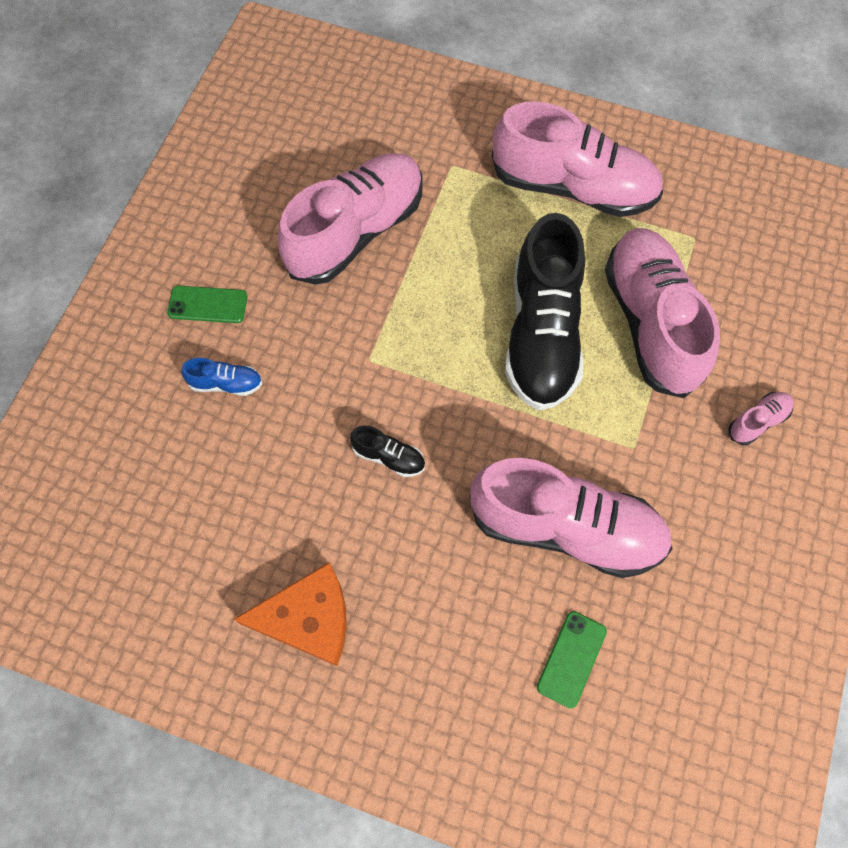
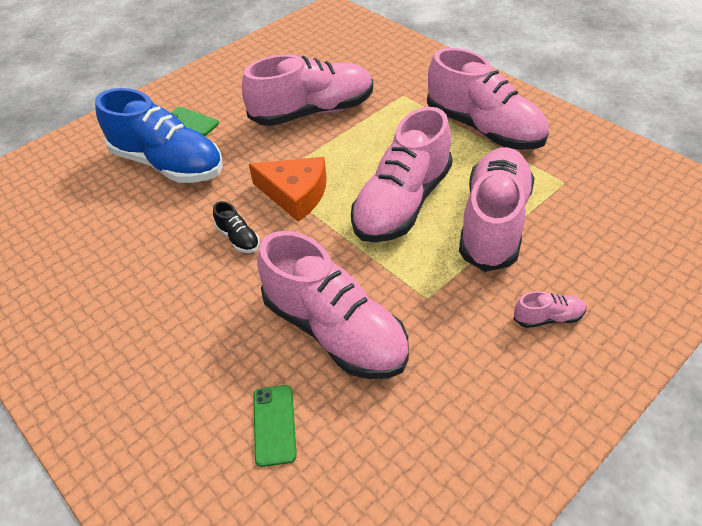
camera: 30 degrees right, 20 degrees down
blue shoe [181,358,262,396] -> blue shoe [95,88,223,183], size x2.46
orange cheese [233,562,347,666] -> orange cheese moved to [249,157,326,222]
black shoe [505,213,585,410] -> pink shoe [351,107,453,242]
green phone [537,611,607,708] -> green phone turned 60 degrees counterclockwise [254,385,297,467]

